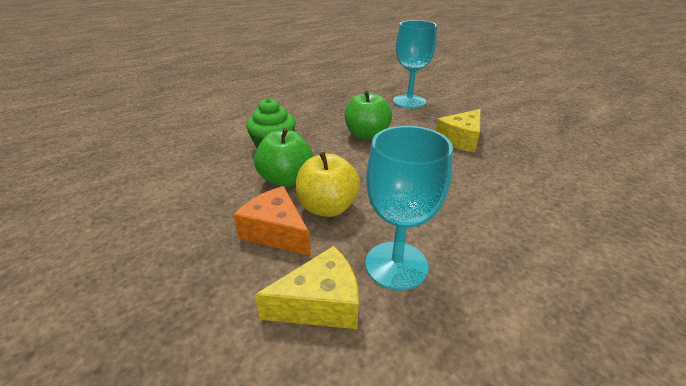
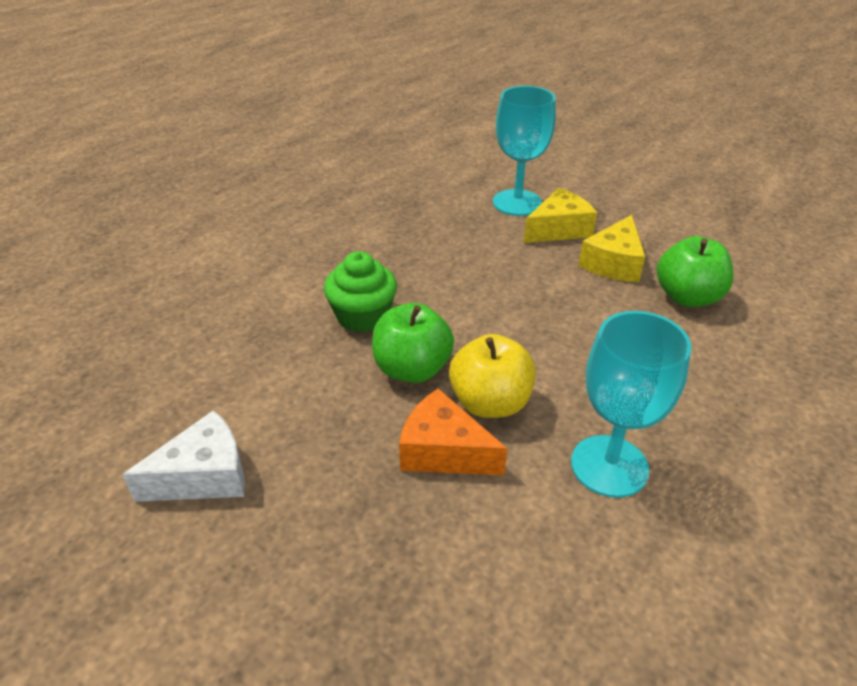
camera: 15 degrees left, 5 degrees up
yellow cheese [255,246,358,329] -> yellow cheese moved to [524,188,597,243]
green apple [344,91,392,140] -> green apple moved to [657,236,734,307]
none -> white cheese [122,410,245,502]

